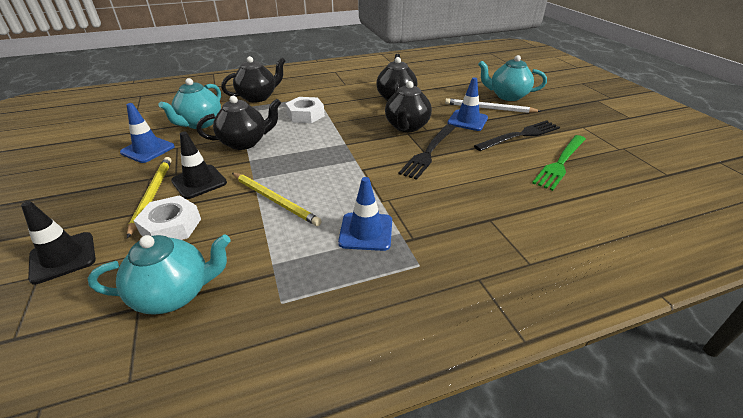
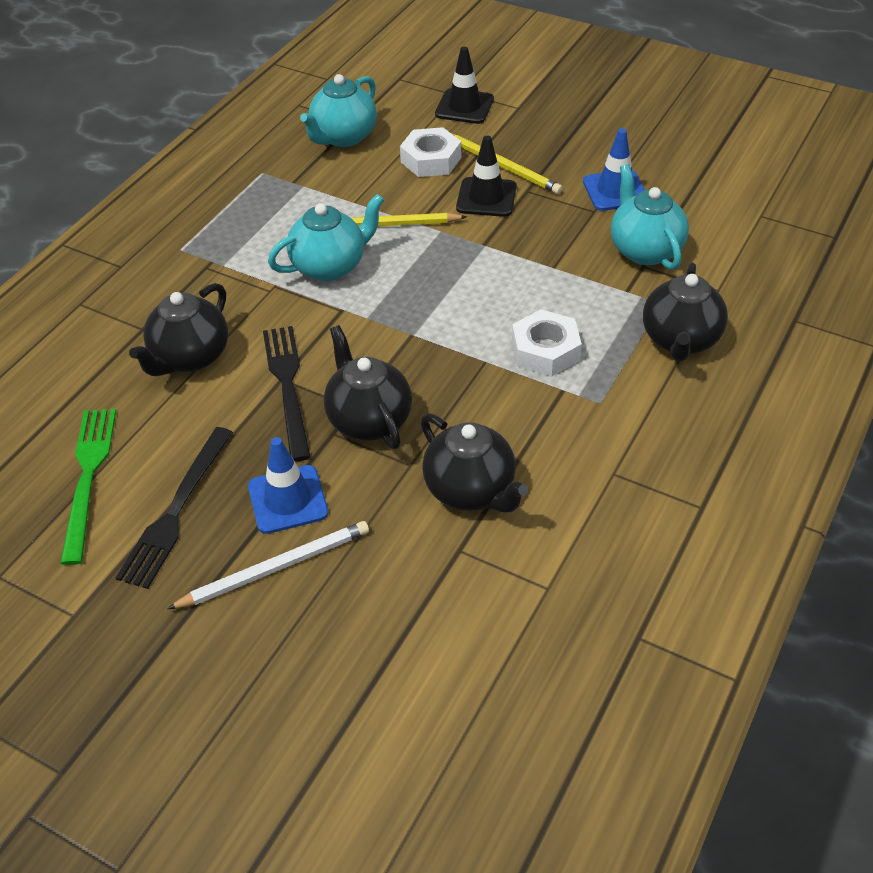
camera: 140 degrees right, 10 degrees up
black teapot [197,96,281,150] -> black teapot moved to [129,283,228,376]
blue traffic cone [338,177,392,251] -> none
turquoise teapot [478,55,547,101] -> turquoise teapot moved to [268,194,384,281]

